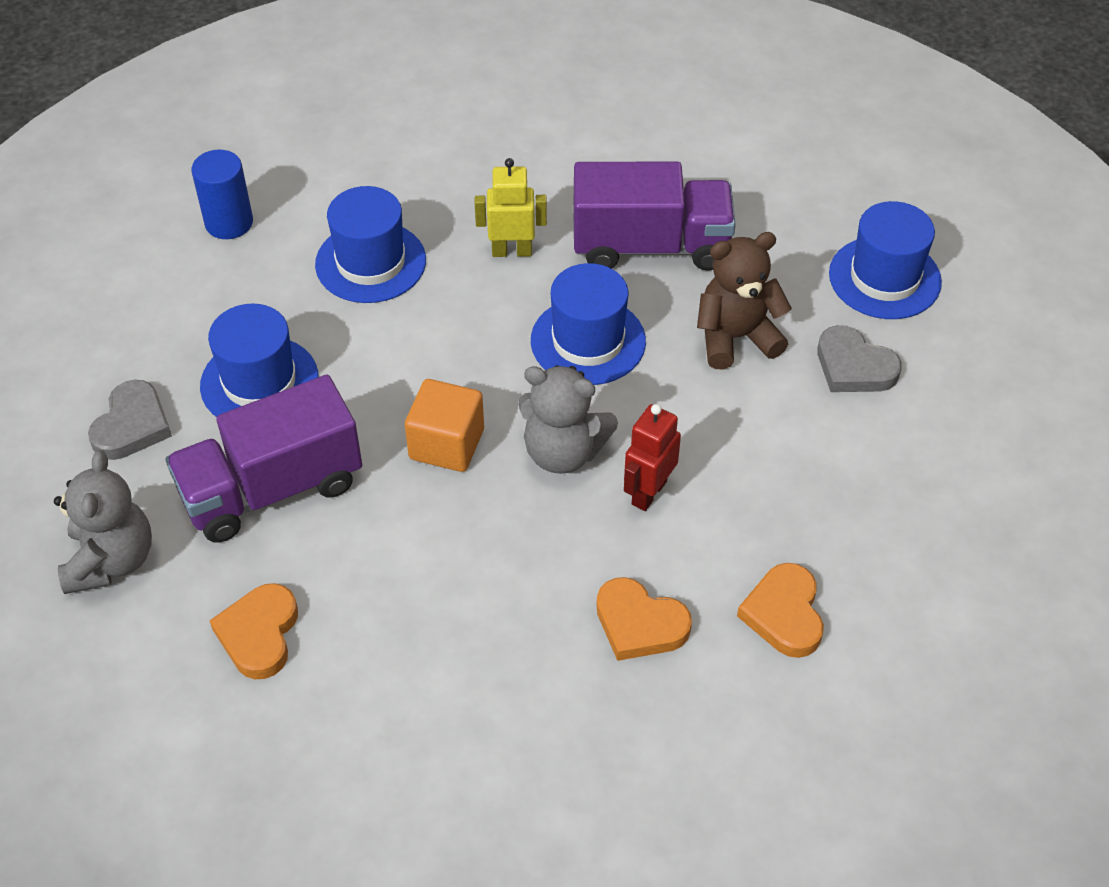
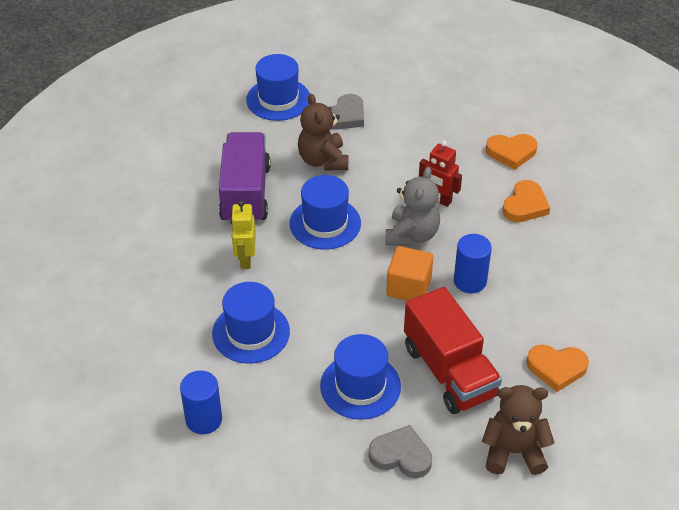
camera: 90 degrees left, 5 degrees down
grey teddy bear [54,450,152,594] -> brown teddy bear [482,385,554,475]
purple truck [166,375,362,542] -> red truck [404,287,502,414]
none -> blue cylinder [454,234,492,293]

